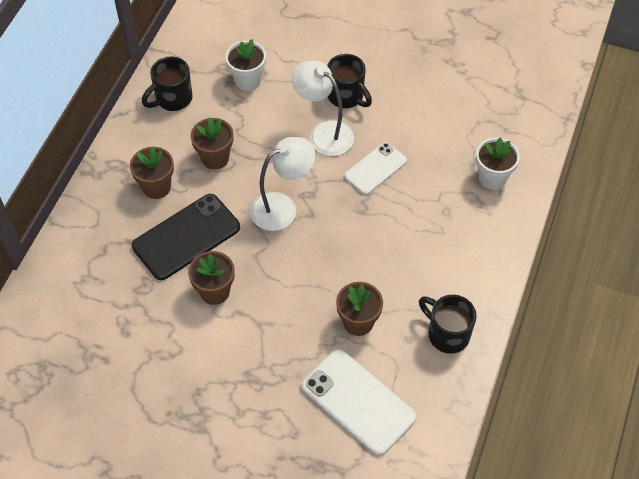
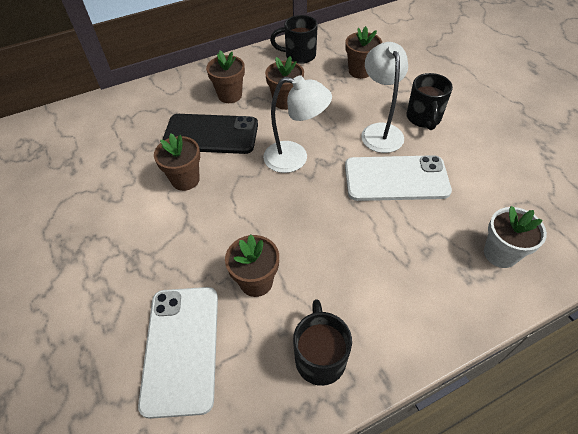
camera: 45 degrees right, 5 degrees down
white flower pot [225,39,266,91] -> brown flower pot [345,26,382,79]
white phone [344,142,407,195] -> white phone [345,155,452,201], size x1.59

